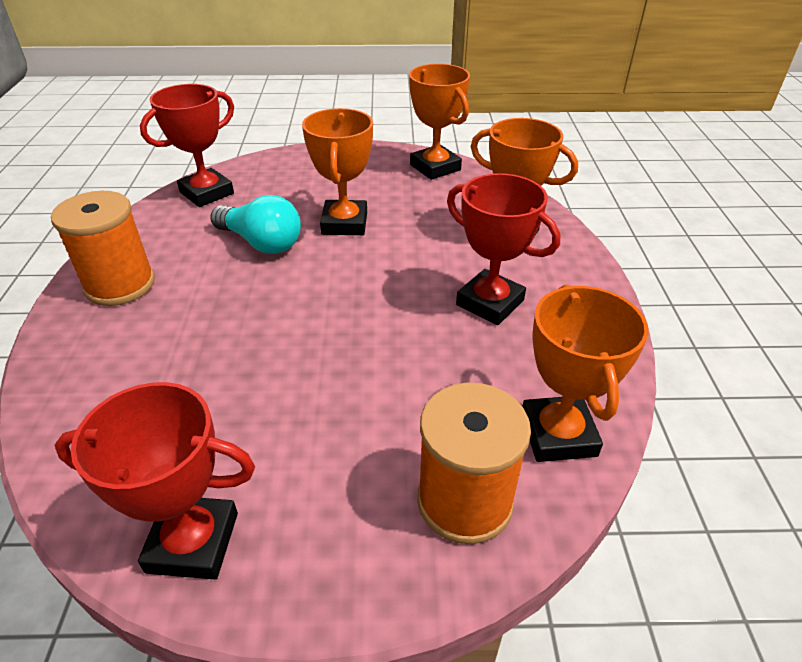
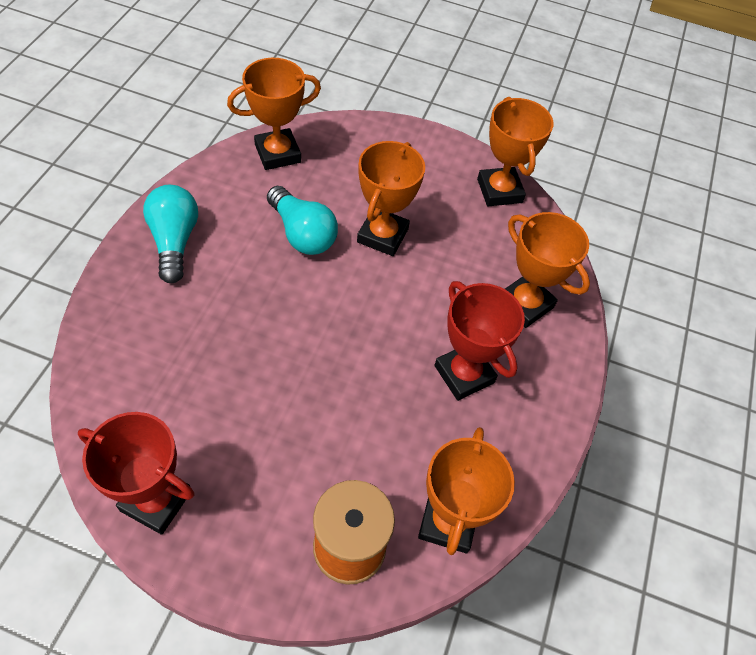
camera: 15 degrees right, 15 degrees up
orange spool [51,191,155,306] -> turquoise light bulb [143,185,198,283]
red trophy [140,84,234,207] -> orange trophy [227,58,321,170]

